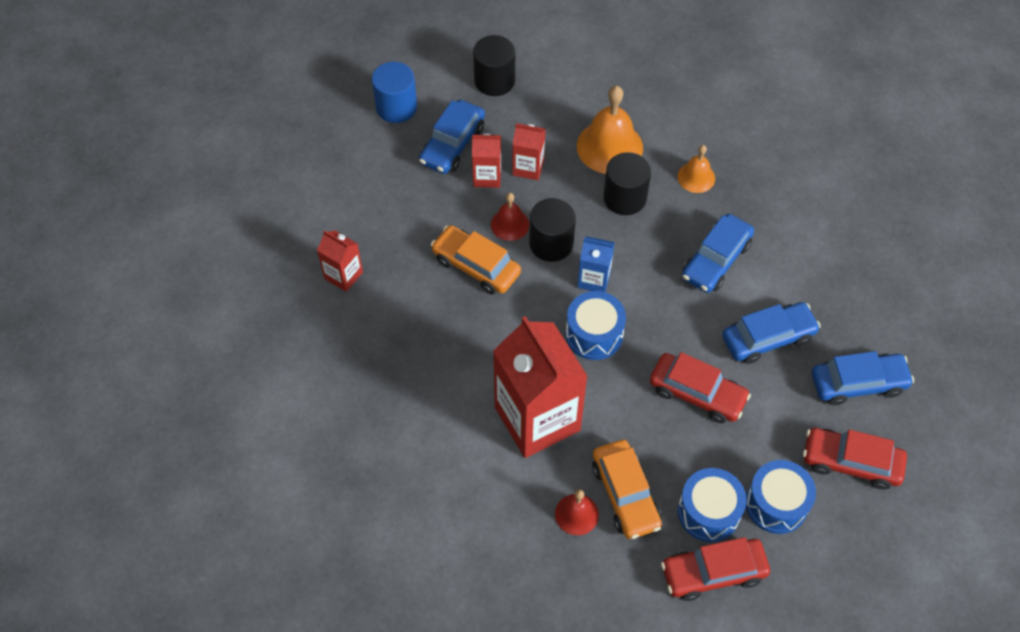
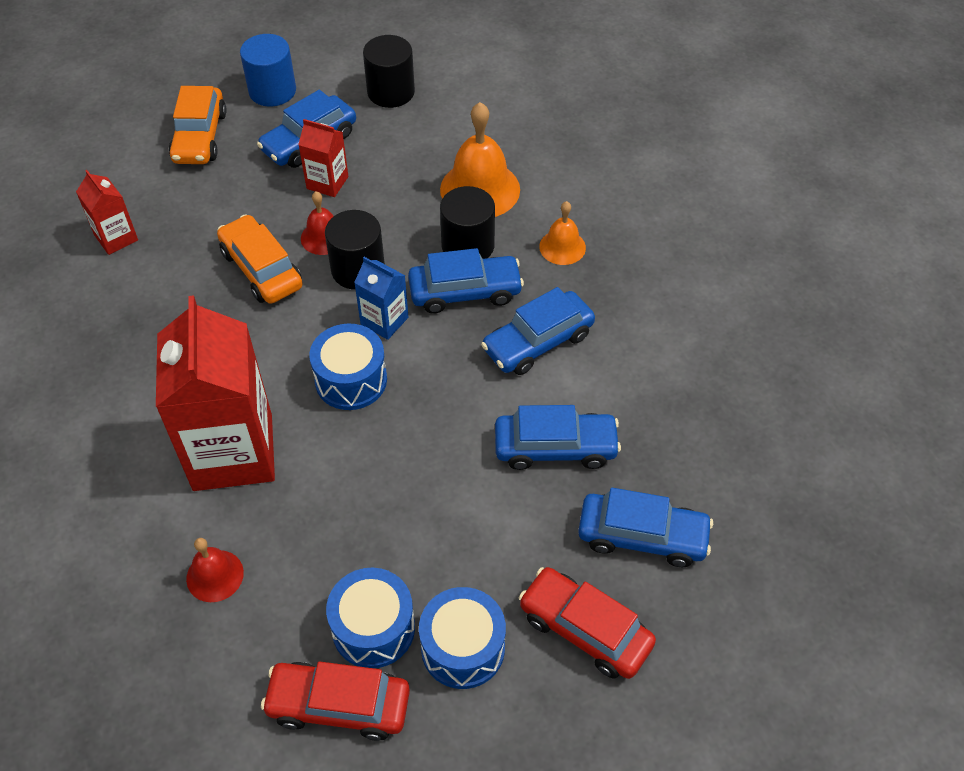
camera: 20 degrees right, 5 degrees down
red carton [513,123,545,180] -> none
orange car [592,440,662,539] -> orange car moved to [169,86,227,164]
red car [650,352,751,423] -> none
none -> blue car [408,248,524,314]

